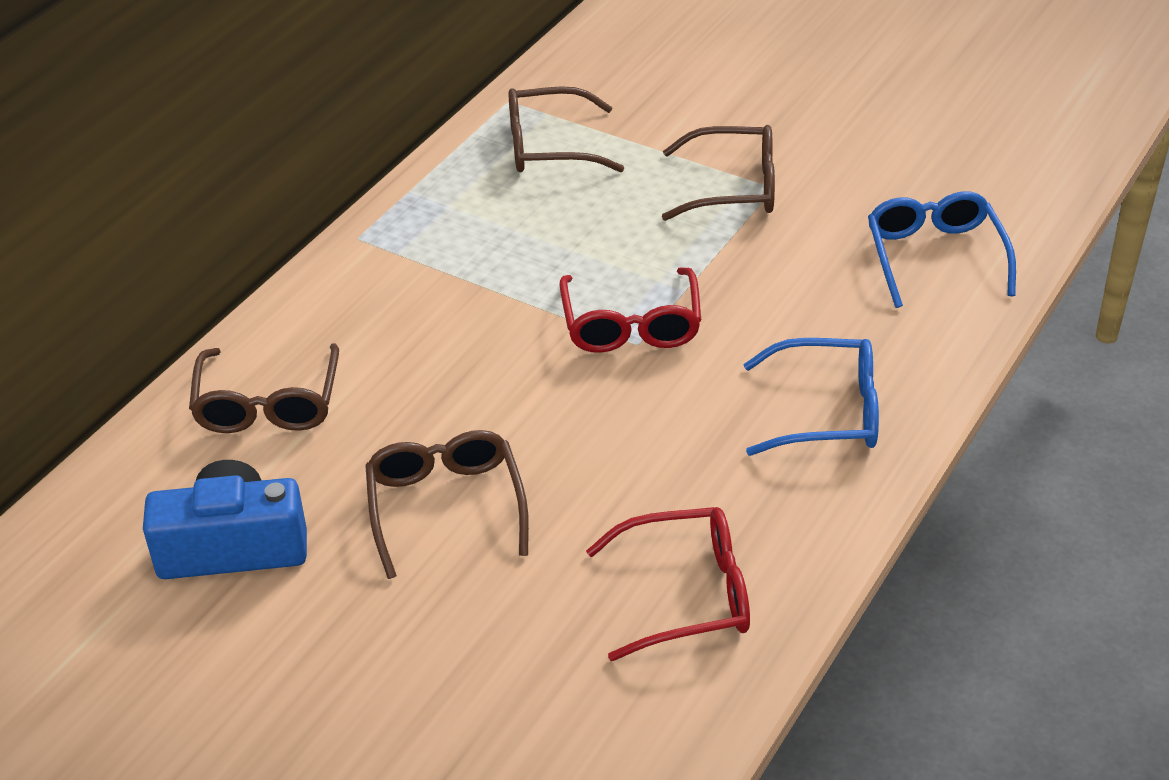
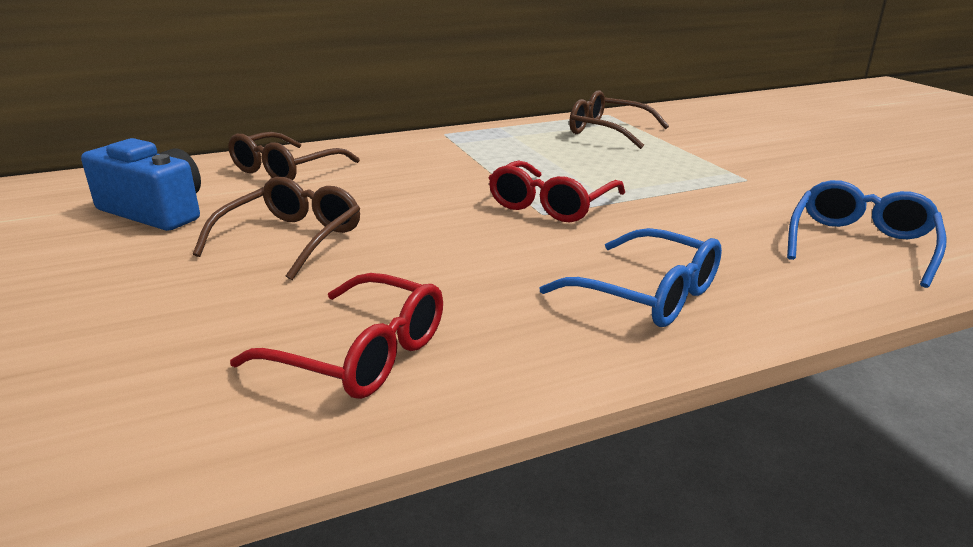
camera: 35 degrees right, 15 degrees down
brown glasses [662,125,775,221] -> none

